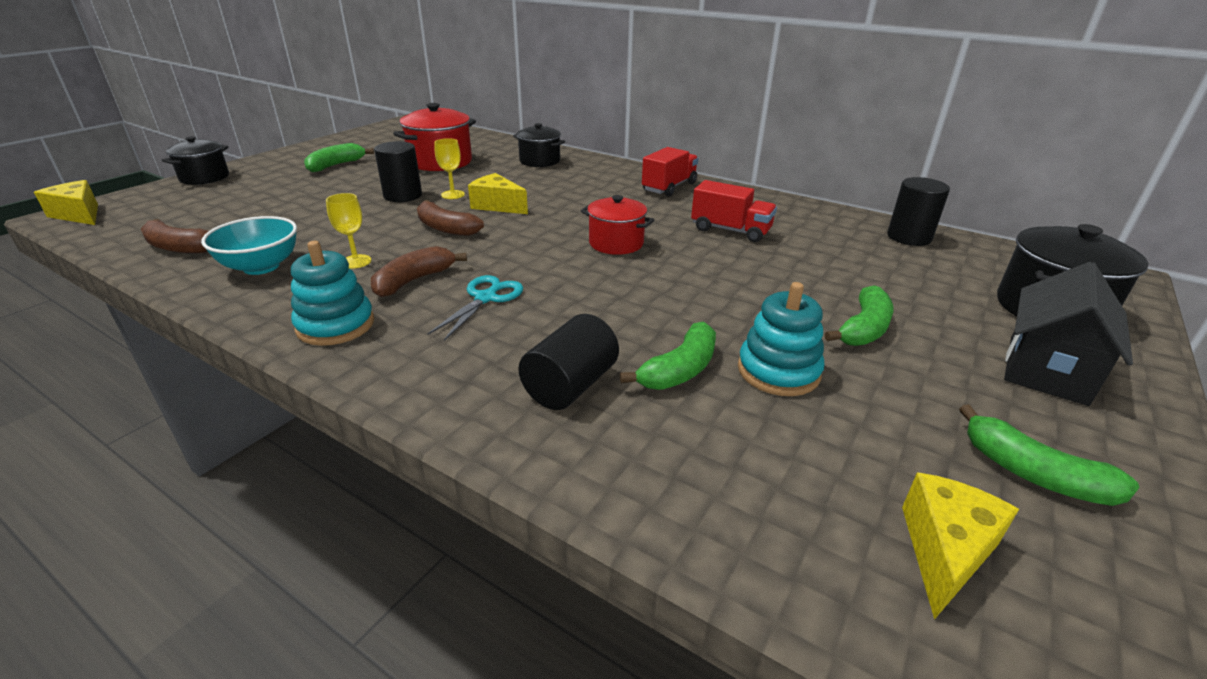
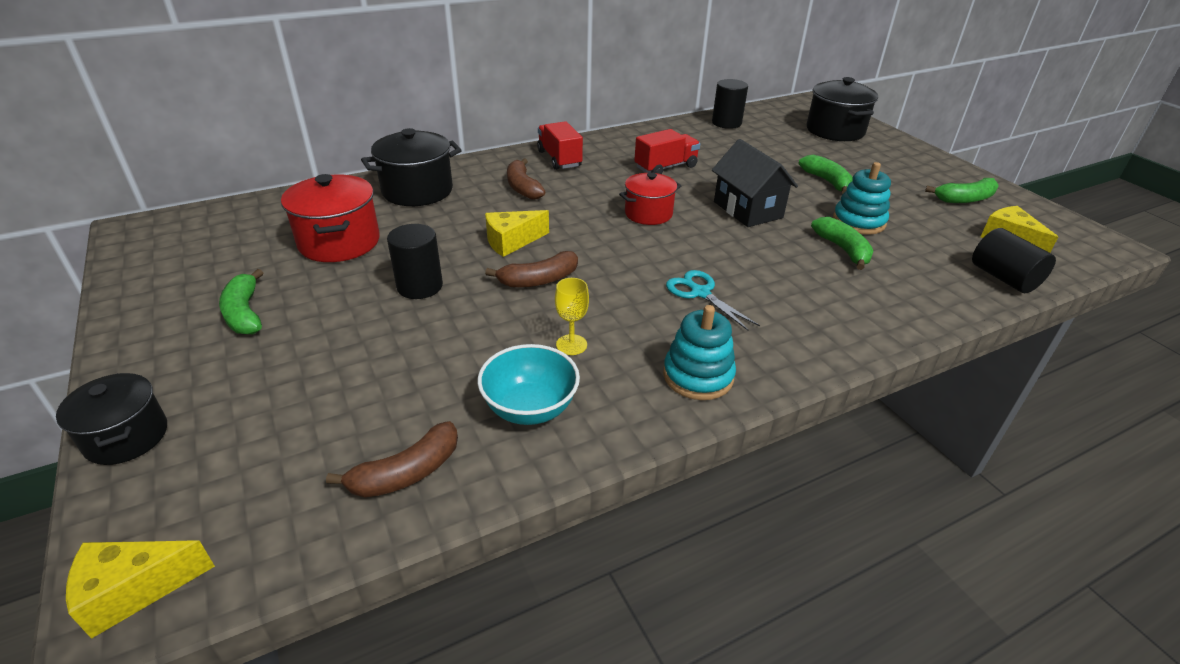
camera: 60 degrees left, 5 degrees up
brown banana [371,246,467,297] -> brown banana moved to [507,158,545,200]
yellow goblet [435,138,465,199] -> none
black pot [513,123,565,167] -> black pot [361,128,462,206], size x1.51
black cylinder [518,314,619,410] -> black cylinder moved to [972,228,1056,293]
black house [1004,262,1133,406] -> black house moved to [712,139,798,227]

